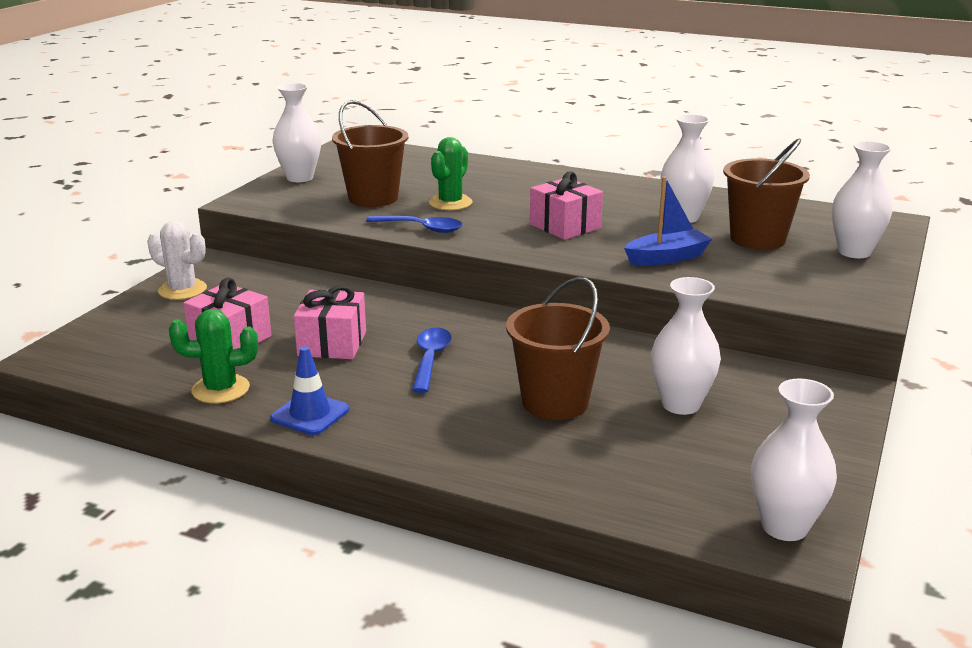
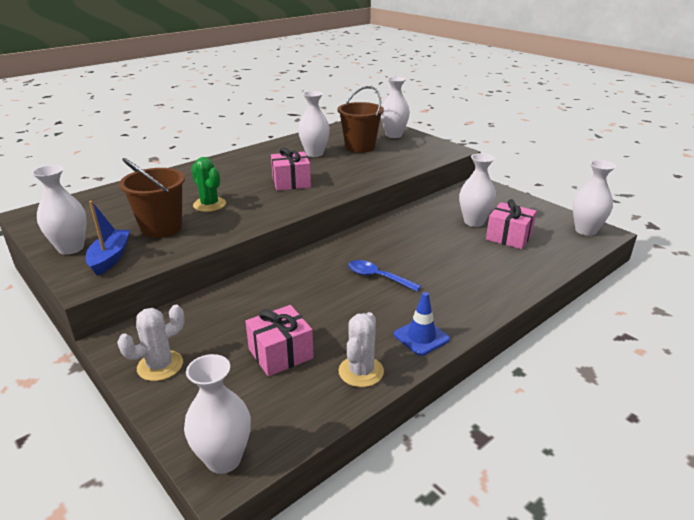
camera: 65 degrees left, 5 degrees up
green cactus [169,309,258,403] -> white cactus [339,312,384,387]
pink gift [294,285,366,359] -> pink gift moved to [486,199,537,249]
blue spoon [366,216,463,233] -> none
brown bucket [506,277,610,420] -> none
blue boat [624,176,712,265] -> blue boat moved to [86,201,130,276]
none -> white vase [184,354,251,474]

